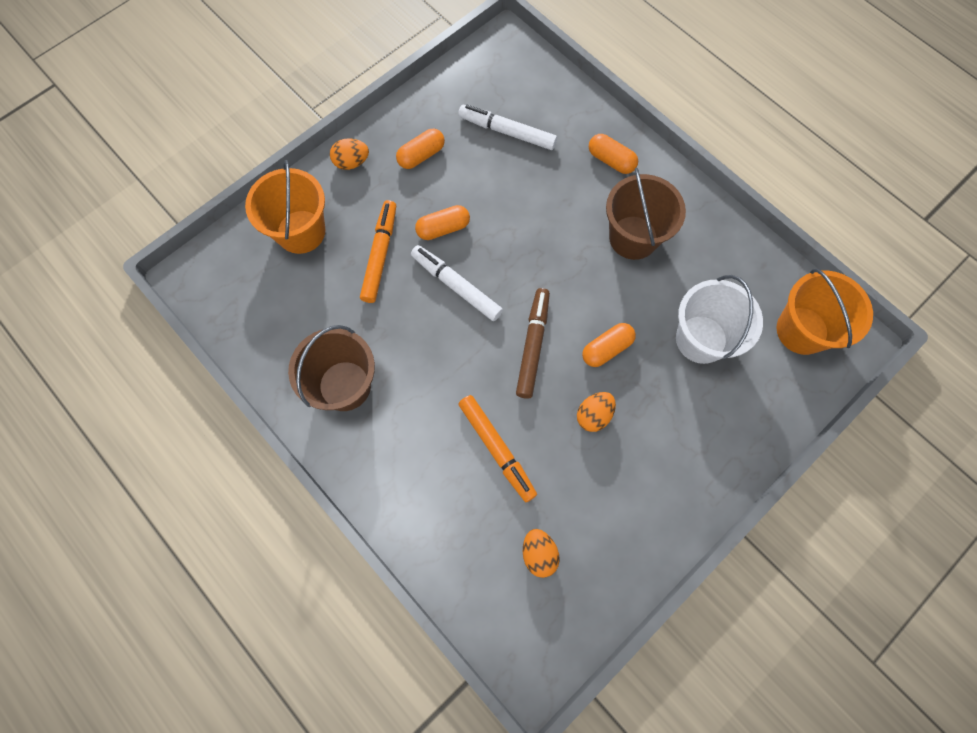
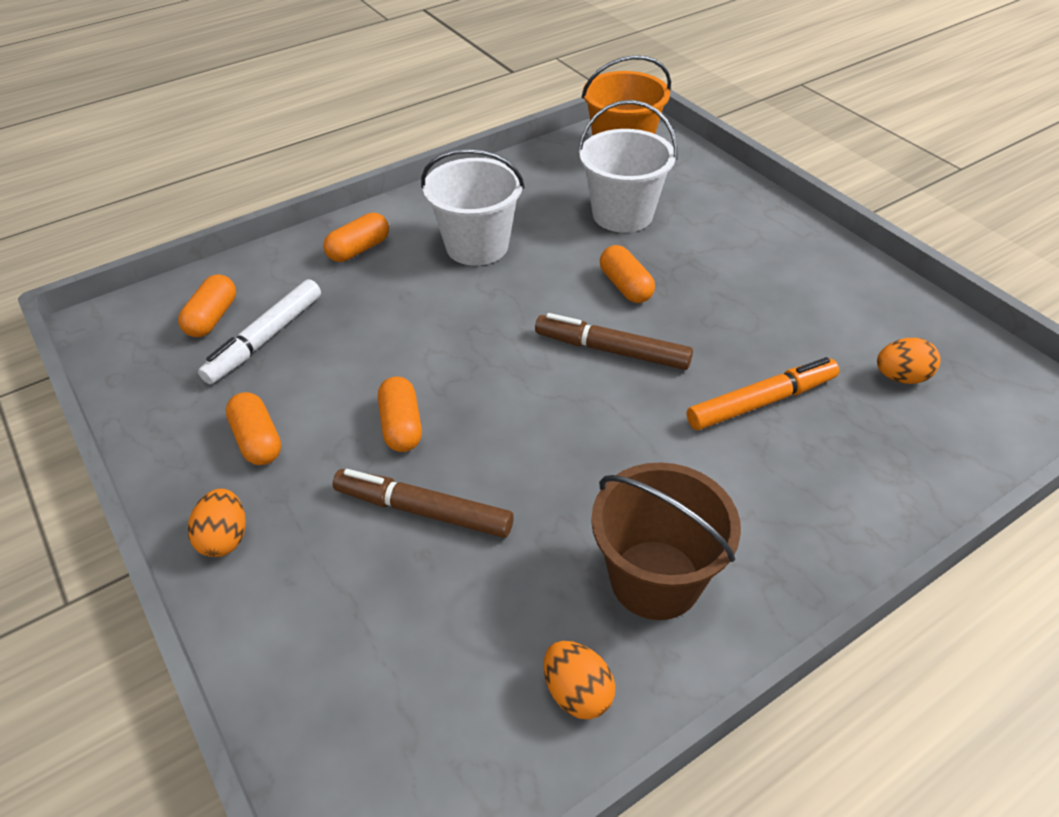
camera: 80 degrees left, 25 degrees down
orange bucket [245,160,325,254] -> none
orange marker [360,200,396,303] -> brown marker [333,469,514,538]
white marker [411,245,503,321] -> none
orange egg [577,392,616,432] -> orange egg moved to [543,641,616,719]
brown bucket [606,168,686,260] -> white bucket [421,149,525,266]
none -> orange capsule [178,274,236,337]

